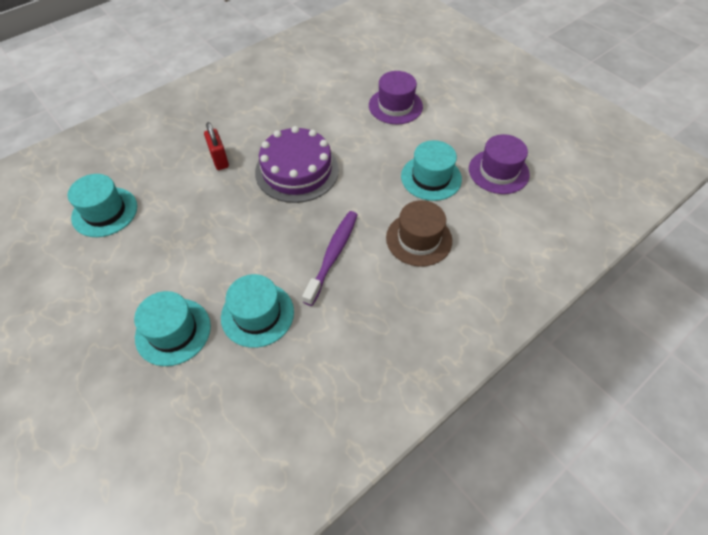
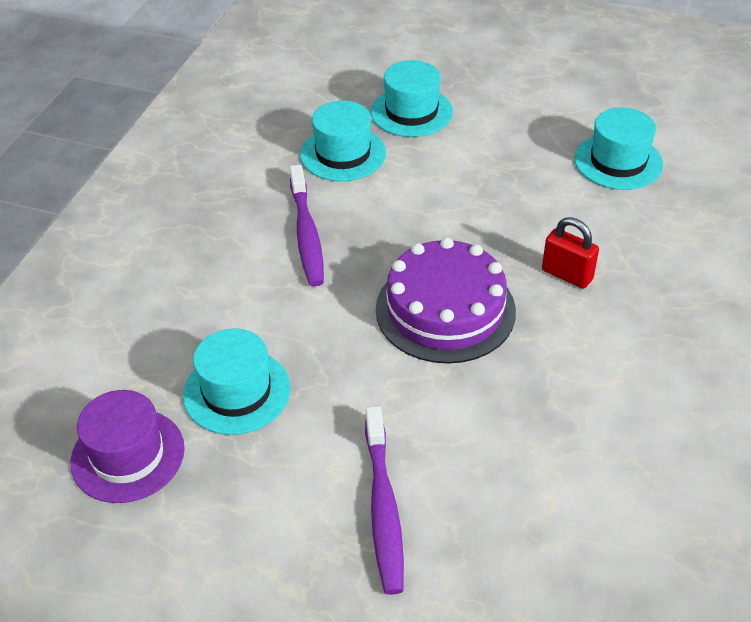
camera: 150 degrees right, 10 degrees down
purple hat [369,71,423,124] -> purple toothbrush [365,406,404,595]
brown hat [386,200,452,267] -> none

